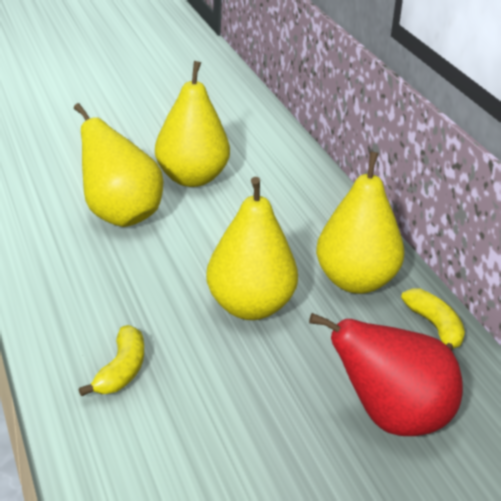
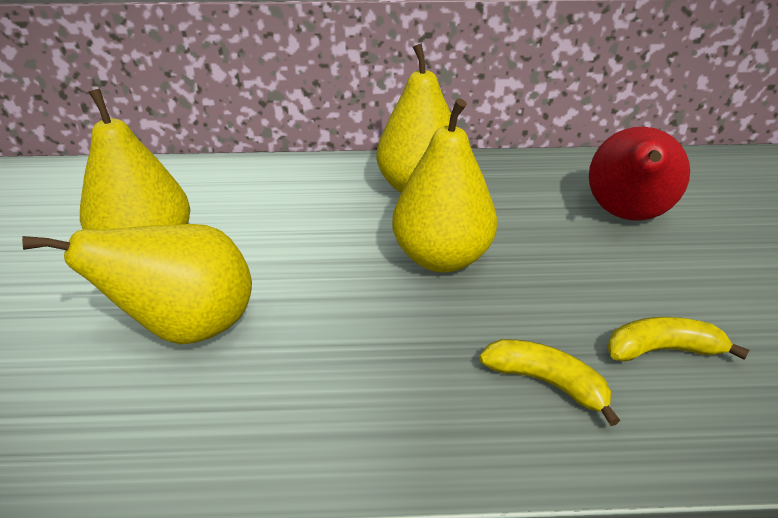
camera: 70 degrees left, 5 degrees up
yellow banana [401,289,465,351] -> yellow banana moved to [607,317,749,362]

